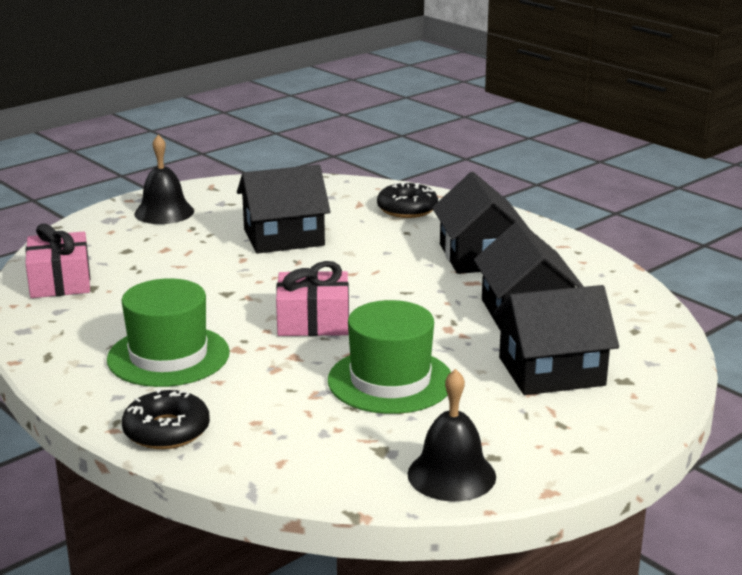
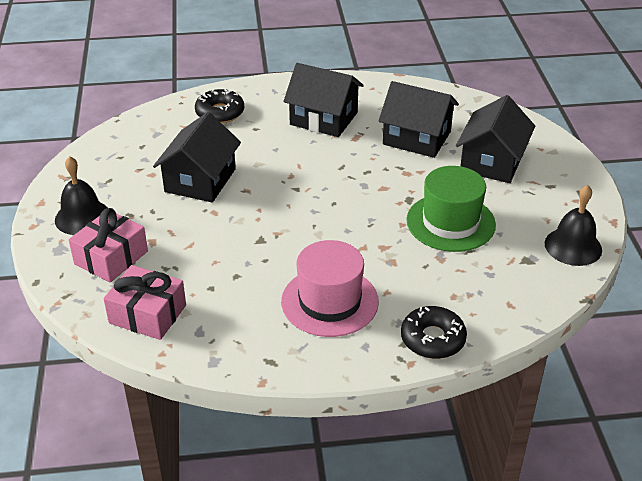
camera: 55 degrees left, 15 degrees up
green hat [107,278,230,387] -> pink hat [281,240,379,337]
pink gift [276,261,349,336] -> pink gift moved to [69,208,148,282]

